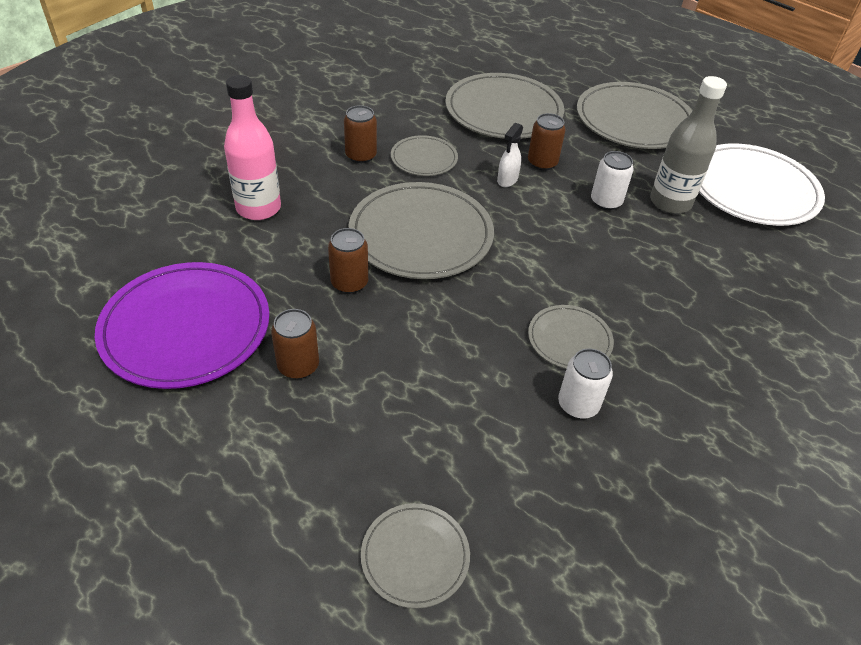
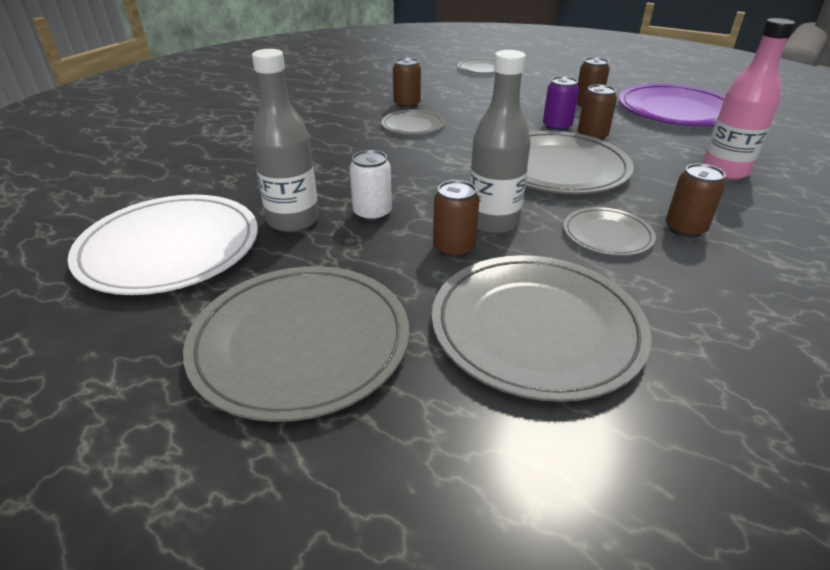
camera: 175 degrees right, 10 degrees down
white spray bottle [497,123,523,187] -> grey bottle [470,50,531,234]
white can [558,348,613,419] -> brown can [393,58,421,109]
none -> purple can [543,76,579,131]

